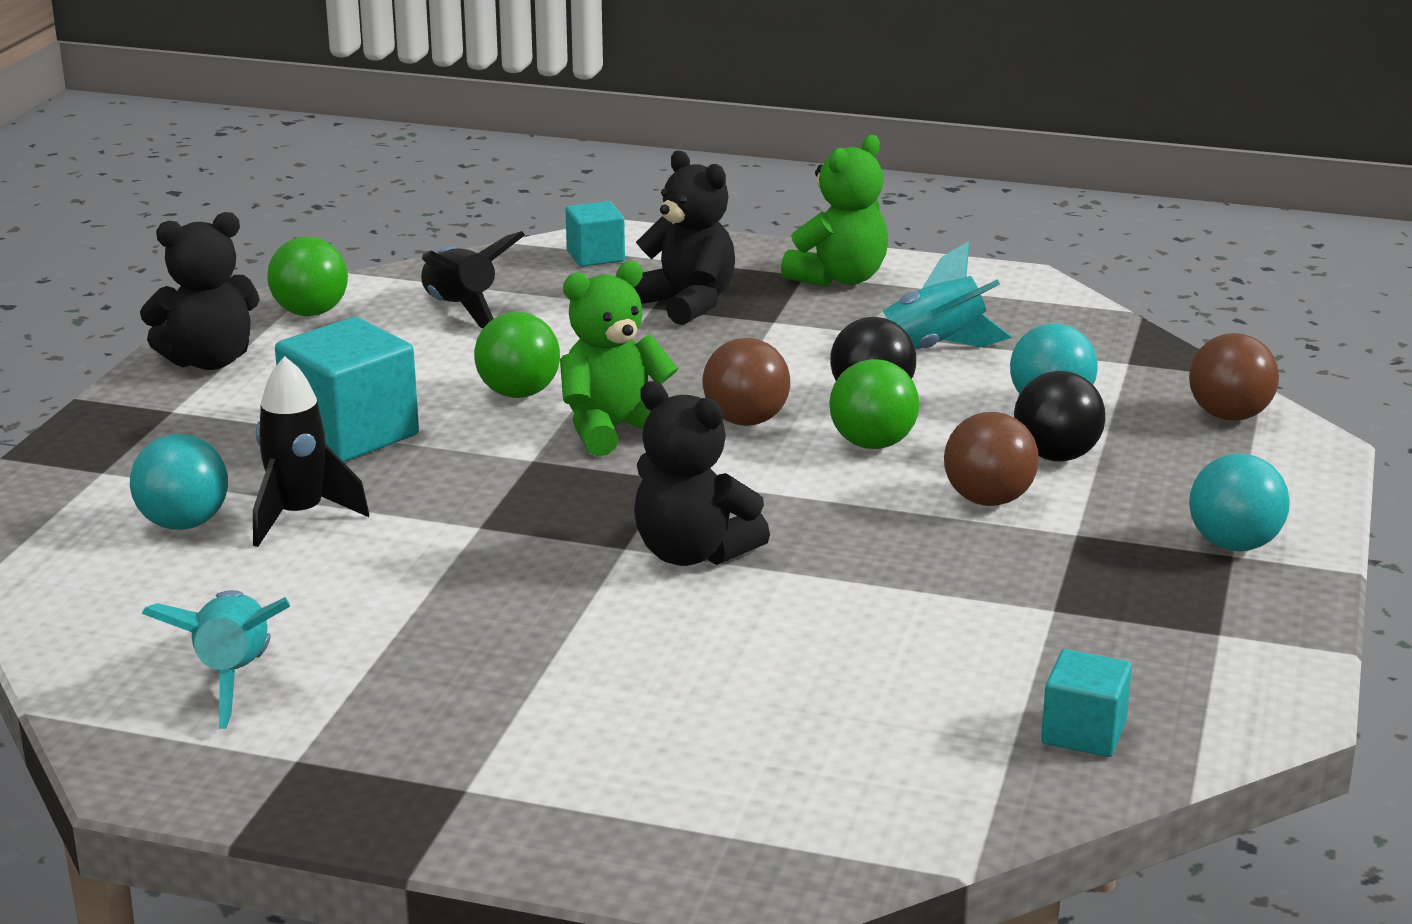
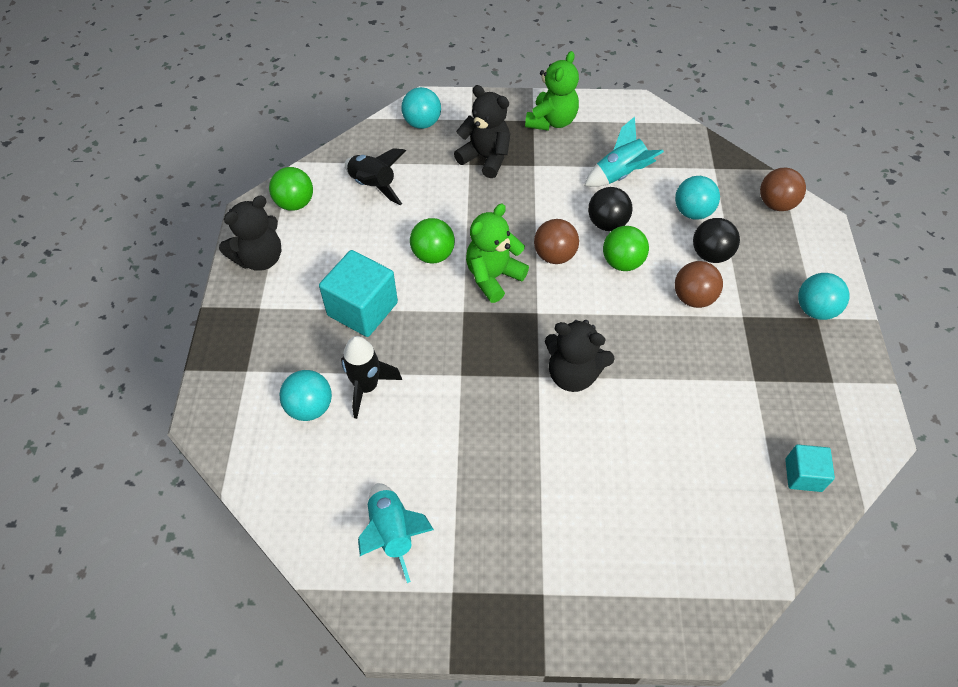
camera: 15 degrees left, 30 degrees up
turquoise cube [565,201,625,267] -> turquoise ball [401,87,441,129]

